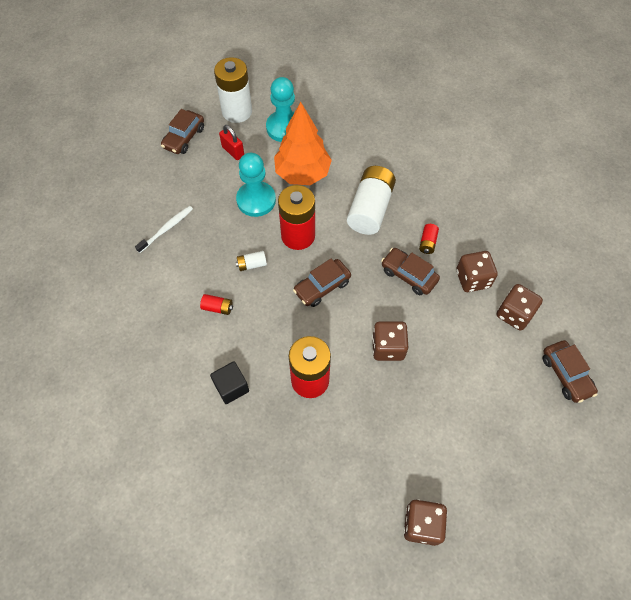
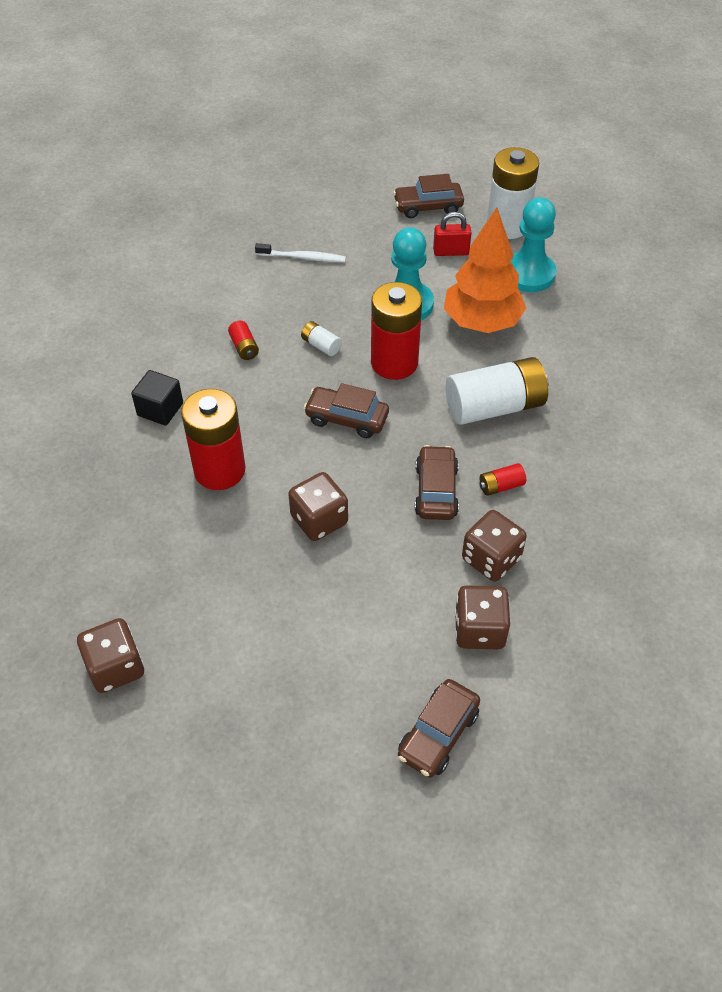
camera: 55 degrees right, 10 degrees down
red padlock [219,125,244,160] -> red padlock turned 75 degrees clockwise [433,212,471,256]

